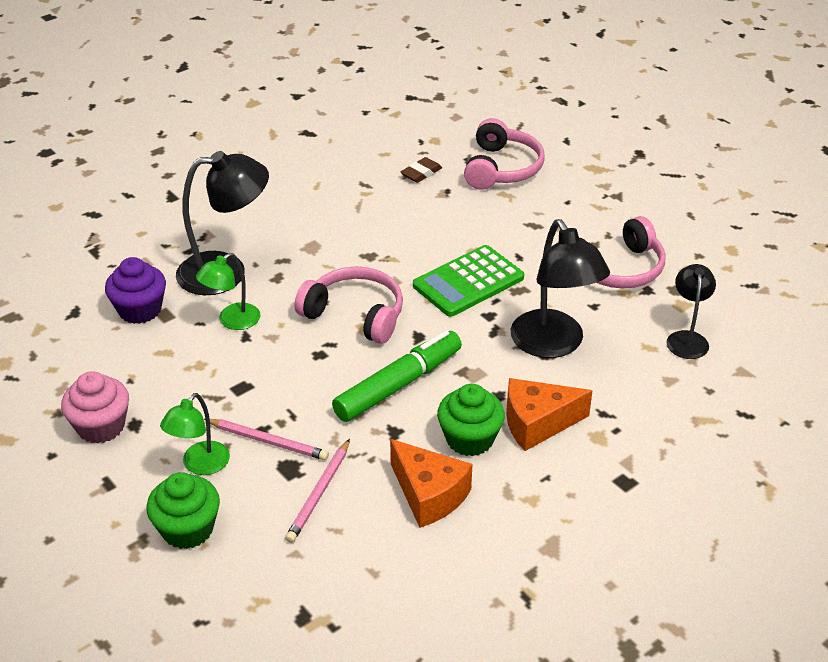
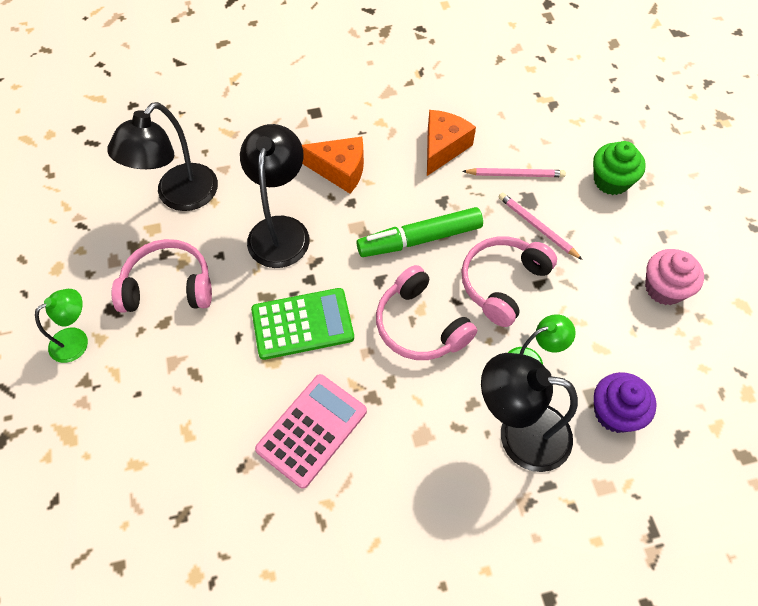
camera: 155 degrees left, 20 degrees up
green lamp [160,393,230,475] -> green lamp moved to [35,289,88,363]
pink pencil [285,439,350,543] -> pink pencil turned 45 degrees clockwise [462,168,566,177]
orange cheese [390,439,472,528] -> orange cheese turned 45 degrees clockwise [427,110,476,176]
brown eraser [401,157,442,183] -> none
green cupcake [437,384,505,456] -> none
pink headphones [464,118,544,190] -> pink headphones moved to [461,236,557,327]
black lamp [667,264,716,359] -> black lamp [107,102,218,211], size x1.74
none -> pink calculator [255,374,367,489]

